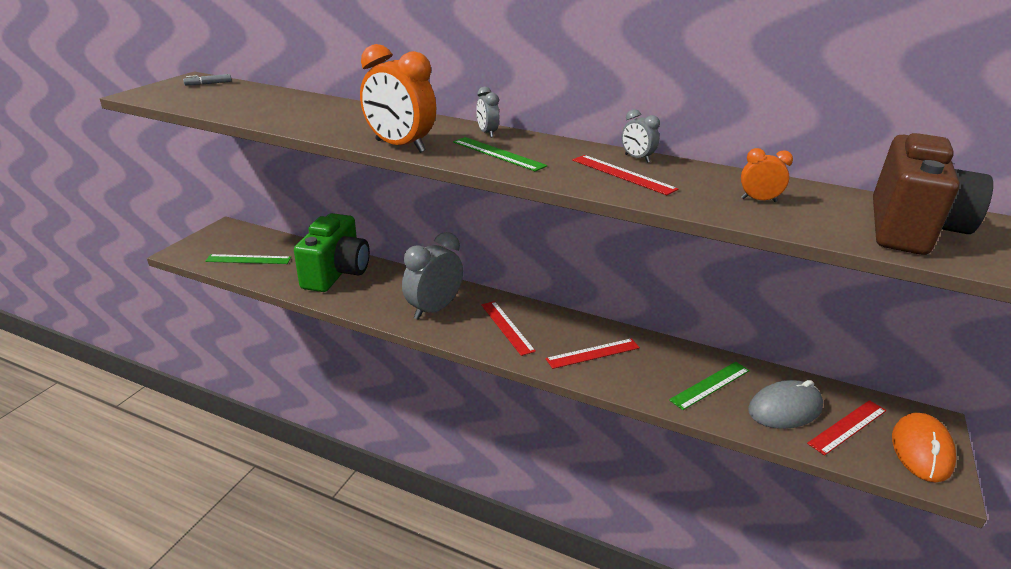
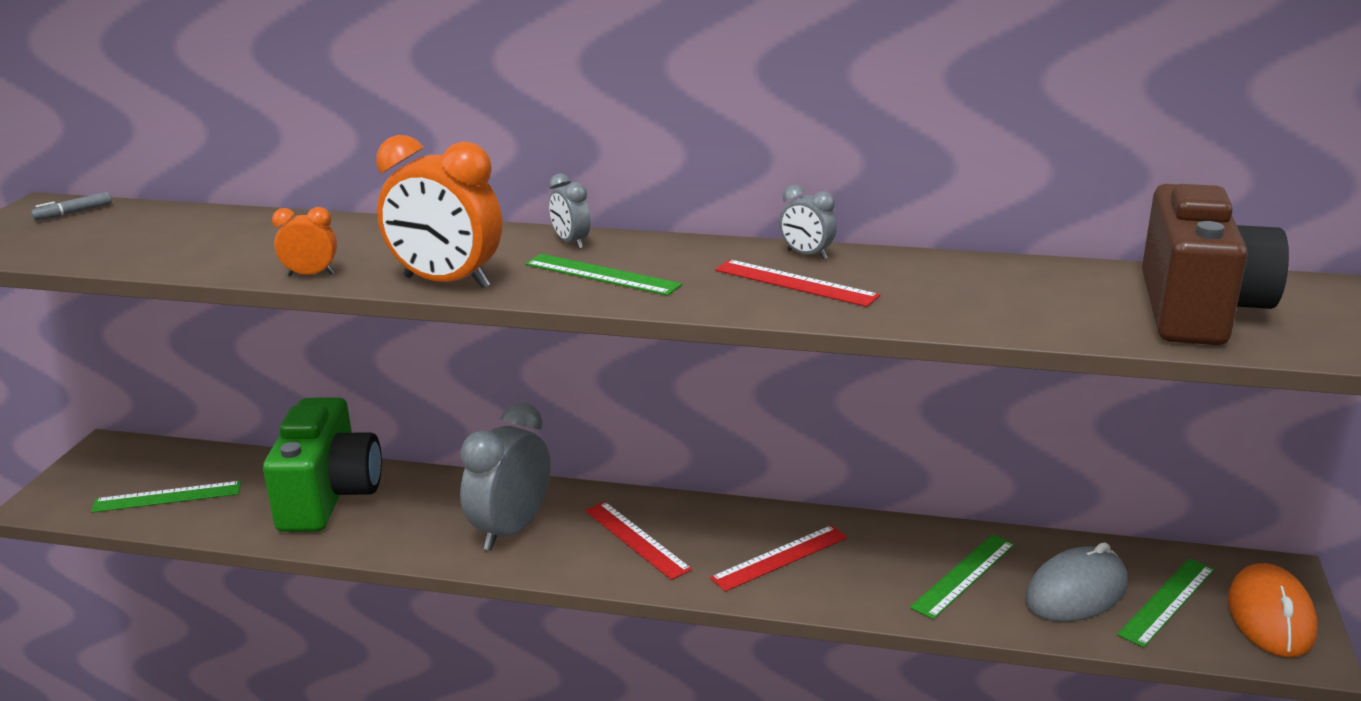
camera: 10 degrees left, 5 degrees down
orange clock [741,148,793,202] -> orange clock moved to [272,207,337,276]
red ruler [807,400,886,456] -> green ruler [1117,558,1215,648]

